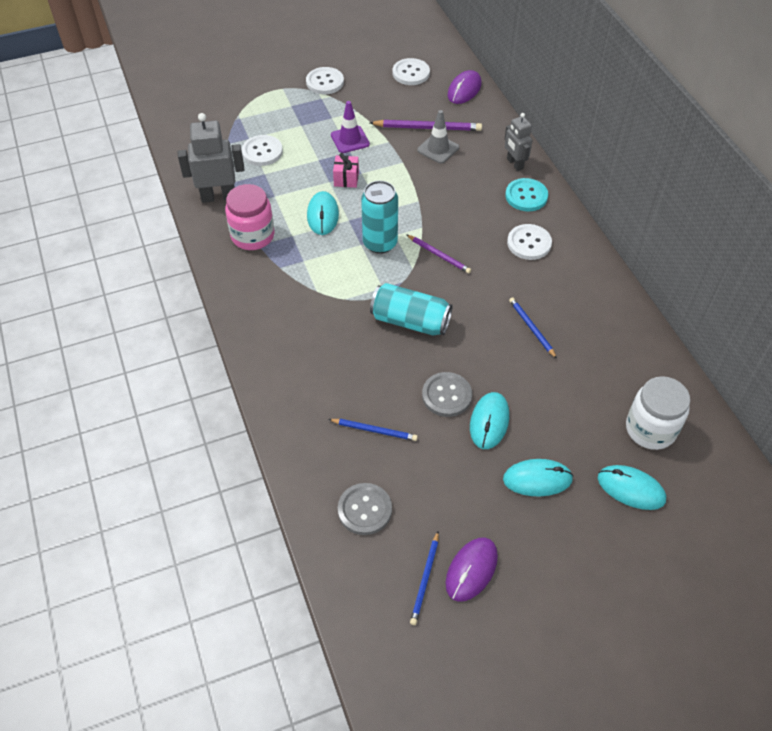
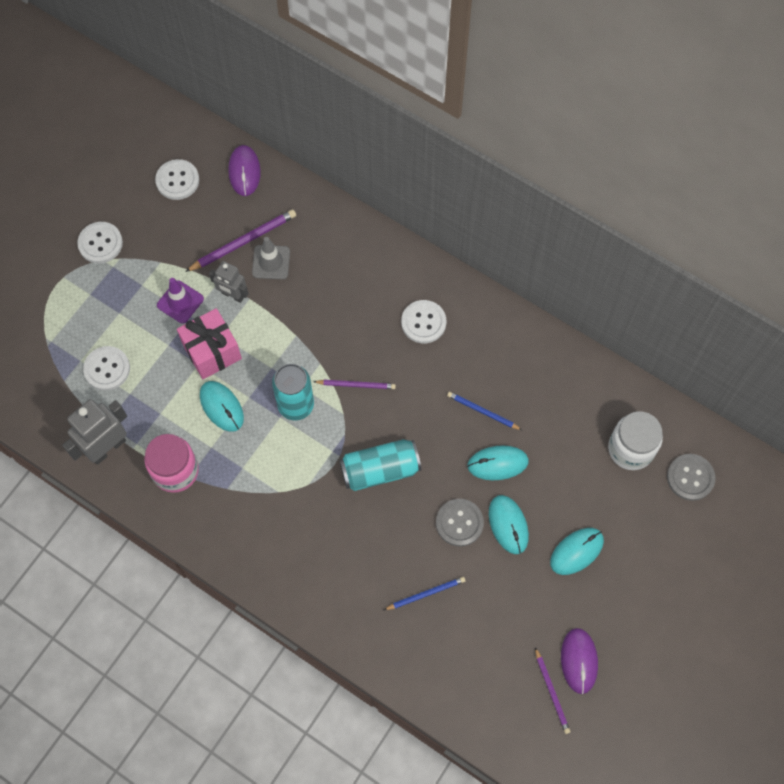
camera: 35 degrees left, 15 degrees up
pink gift [333,153,359,188] -> pink gift [177,308,242,379], size x1.78
grey button [338,483,392,535] -> grey button moved to [667,454,716,501]
blue pencil [410,531,439,625] -> purple pencil [535,647,570,734]
grey robot [505,113,533,171] -> grey robot moved to [209,261,248,303]
turquoise button [505,178,548,211] -> none
turquoise mouse [598,465,666,510] -> turquoise mouse moved to [467,445,529,480]

